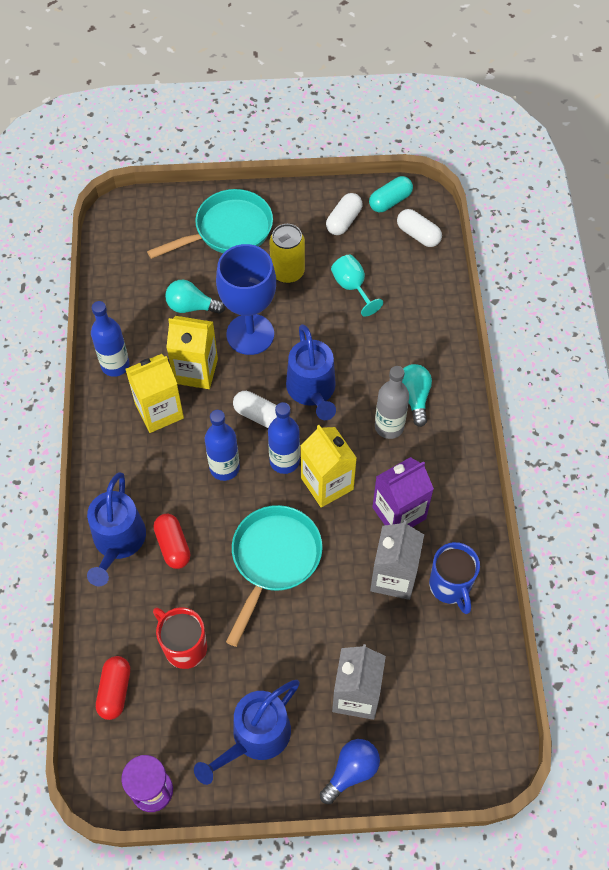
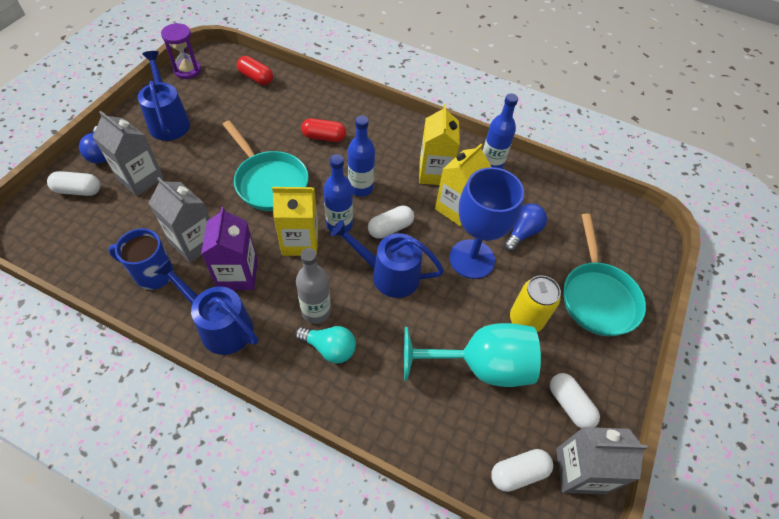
camera: 115 degrees right, 5 degrees down
blue watering can [87,472,146,586] -> blue watering can moved to [154,259,258,355]
red mug [153,608,207,669] -> none
turquoise light bulb [165,280,225,314] -> blue light bulb [504,204,547,252]
turquoise goblet [331,255,383,316] -> turquoise goblet [404,323,541,387], size x1.89
turquoise capsule [369,176,413,212] -> grey carton [556,427,648,495]
none -> white capsule [47,171,100,196]

